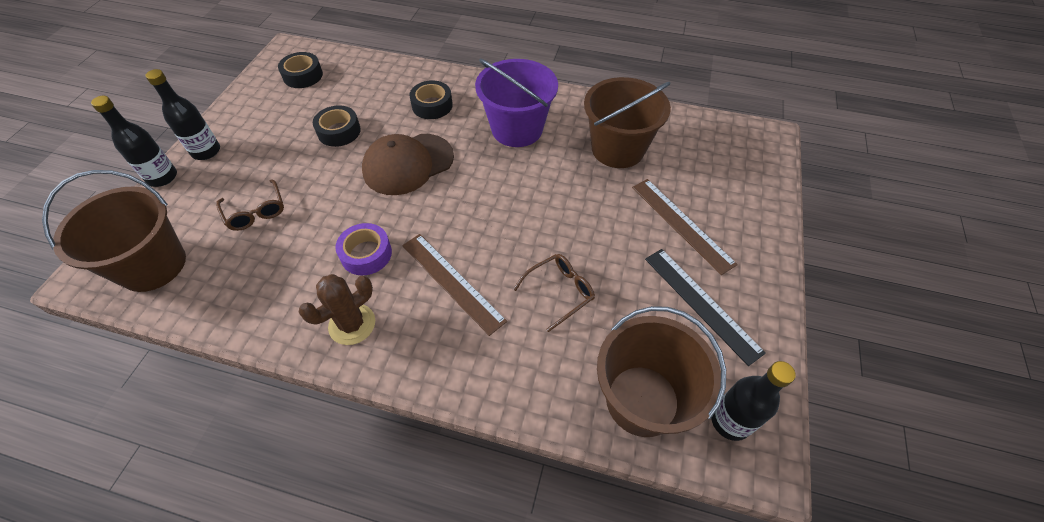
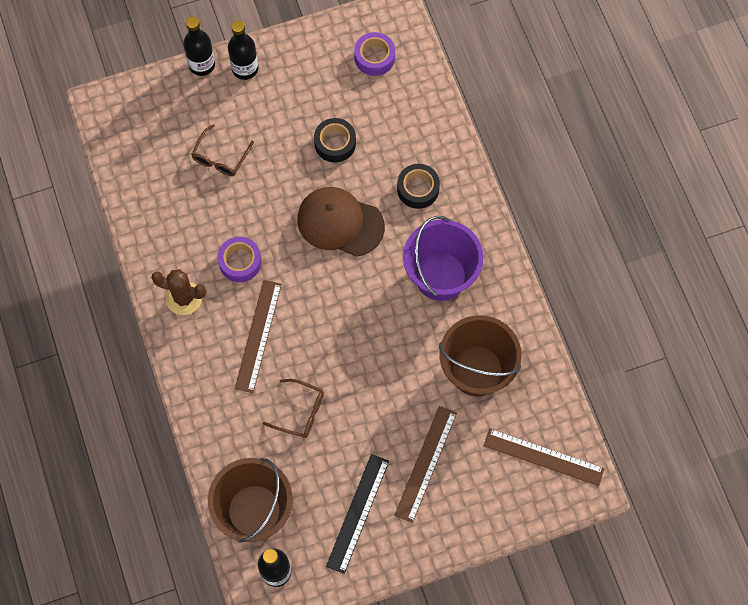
camera: 55 degrees right, 15 degrees up
brown bucket [42,170,186,292] -> none
black tape [278,52,323,88] -> purple tape [354,32,395,76]
none -> brown ruler [484,429,605,486]

